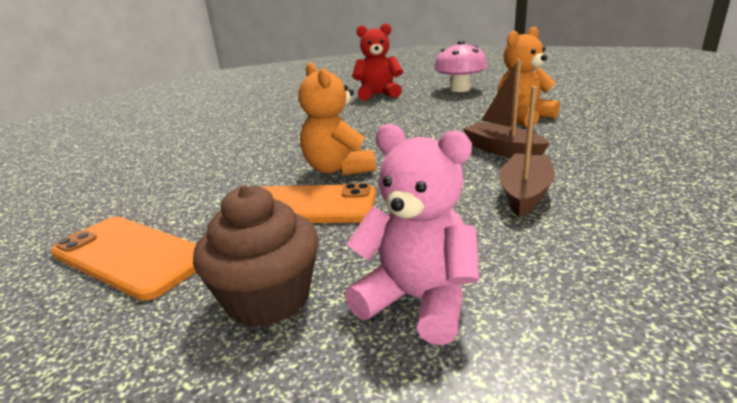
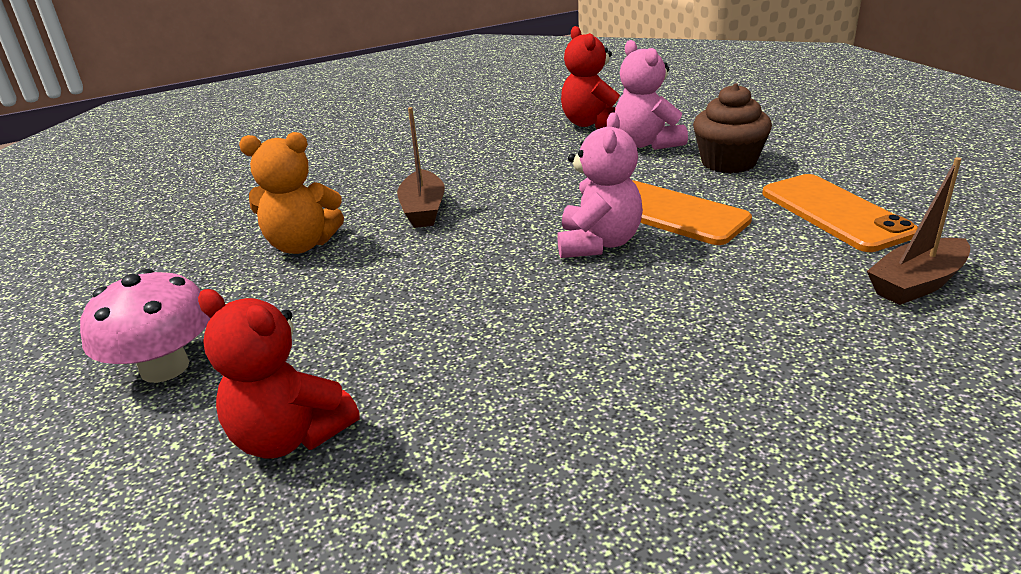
camera: 145 degrees left, 5 degrees up
orange teddy bear [299,62,376,176] -> pink teddy bear [557,112,643,258]
brown boat [499,86,555,217] -> brown boat moved to [867,157,970,305]
none -> red teddy bear [561,26,620,129]

